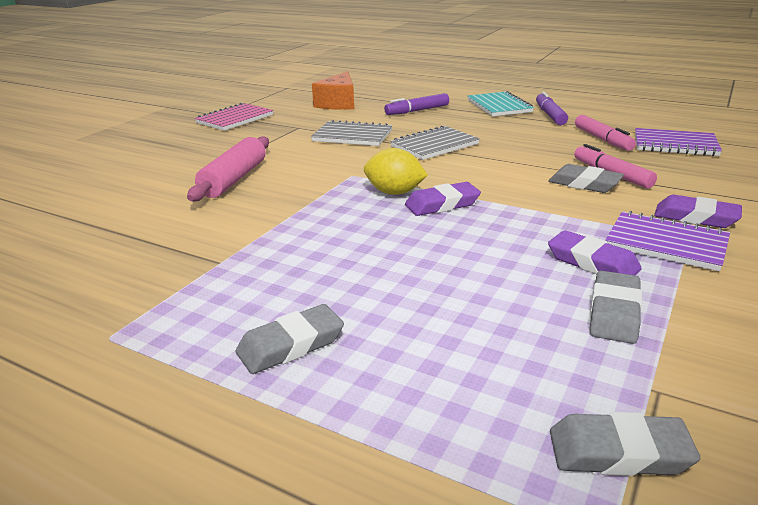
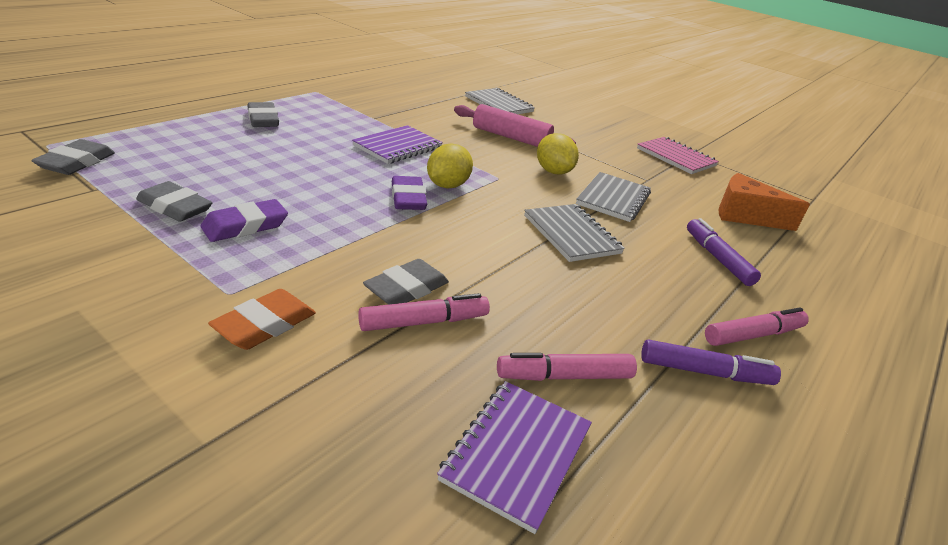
camera: 95 degrees right, 5 degrees up
turquoise notebook [467,91,534,117] -> pink marker [705,307,809,346]
purple notebook [605,211,730,271] -> purple notebook moved to [352,125,443,164]
purple eraser [654,195,742,228] -> orange eraser [208,289,316,350]
none -> grey notebook [465,88,535,114]
none -> yellow lemon [537,133,579,175]

